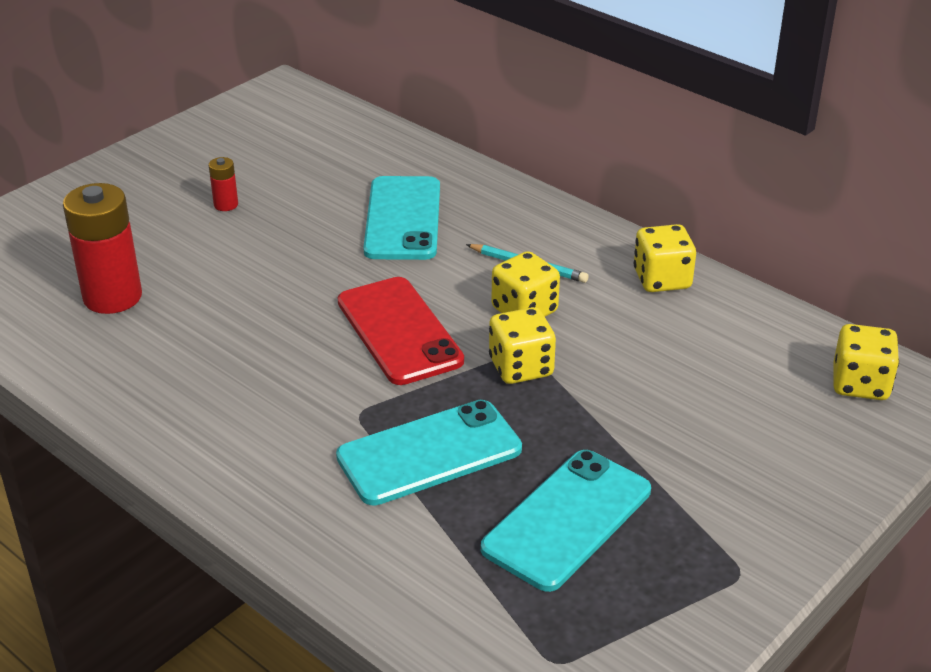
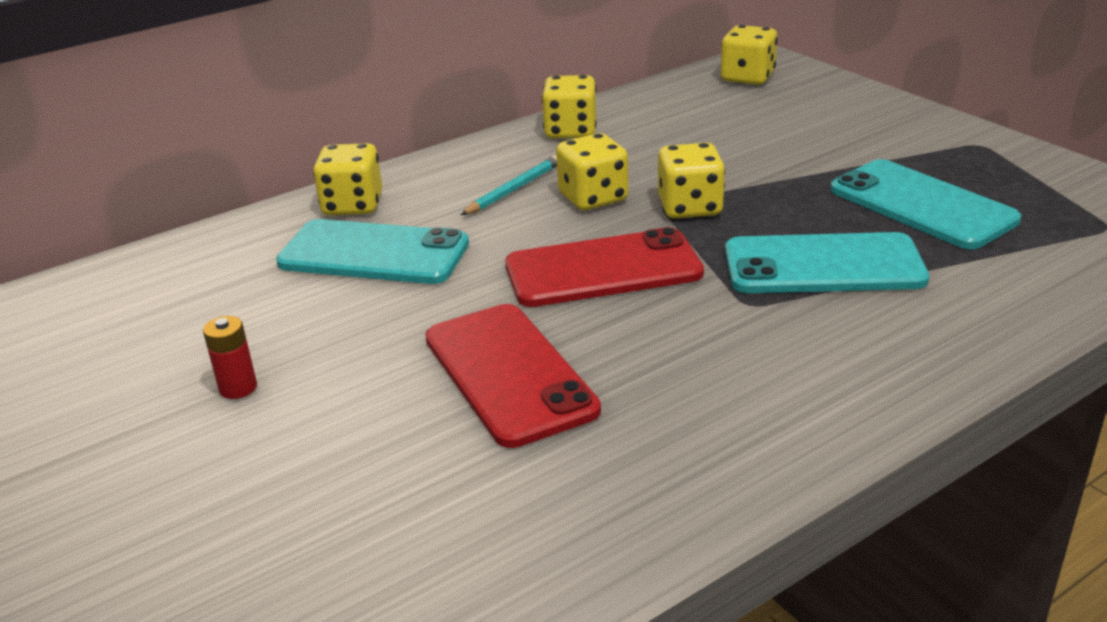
camera: 75 degrees left, 5 degrees down
red battery [63,183,142,314] -> none
turquoise phone [336,400,522,506] -> turquoise phone turned 75 degrees counterclockwise [725,232,929,293]
none -> yellow dice [313,143,382,215]
none -> red phone [425,304,601,448]

